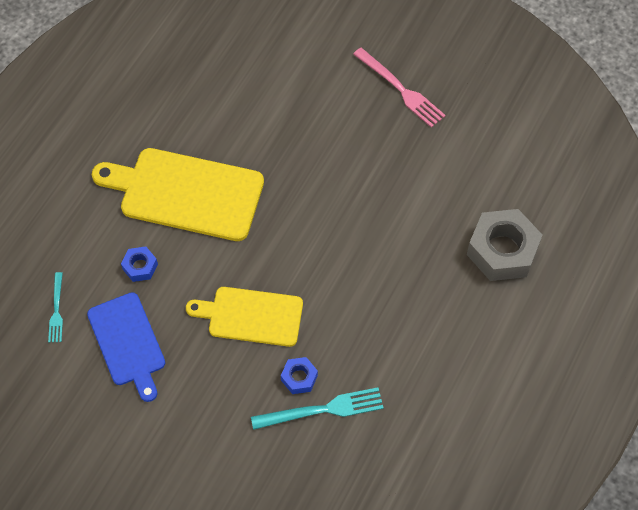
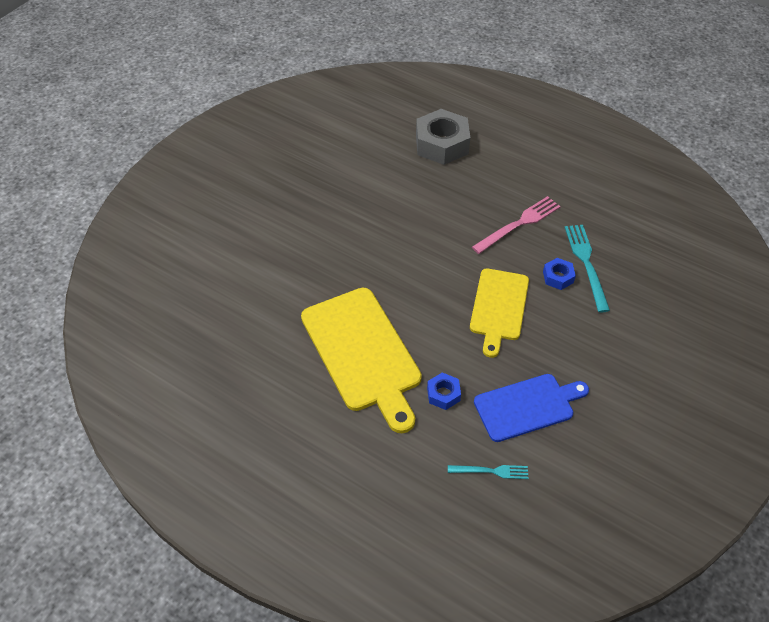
camera: 85 degrees left, 10 degrees down
yellow cutting board [92,148,264,241] -> yellow cutting board turned 45 degrees counterclockwise [301,288,422,433]
pink fork [353,48,446,128] -> pink fork moved to [472,196,561,254]

